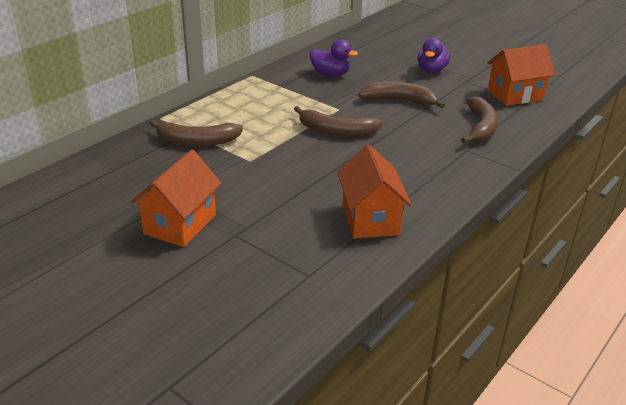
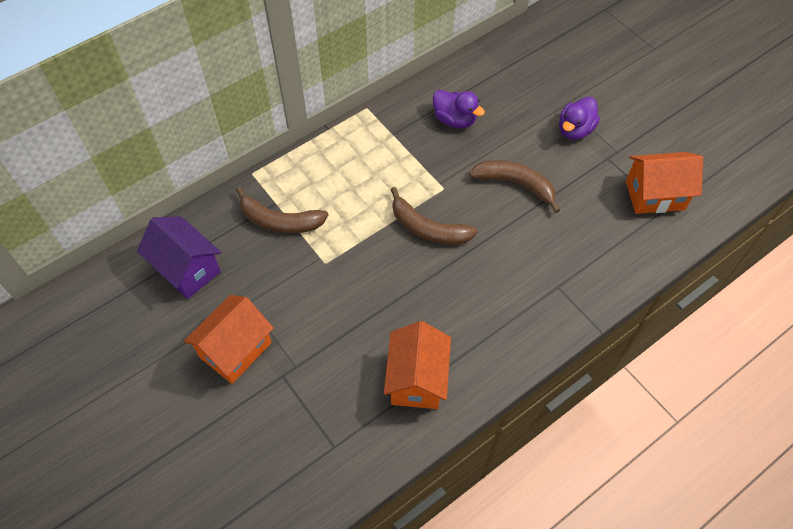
camera: 15 degrees right, 25 degrees up
brown banana [461,96,498,143] -> none
none -> purple house [137,216,221,299]

